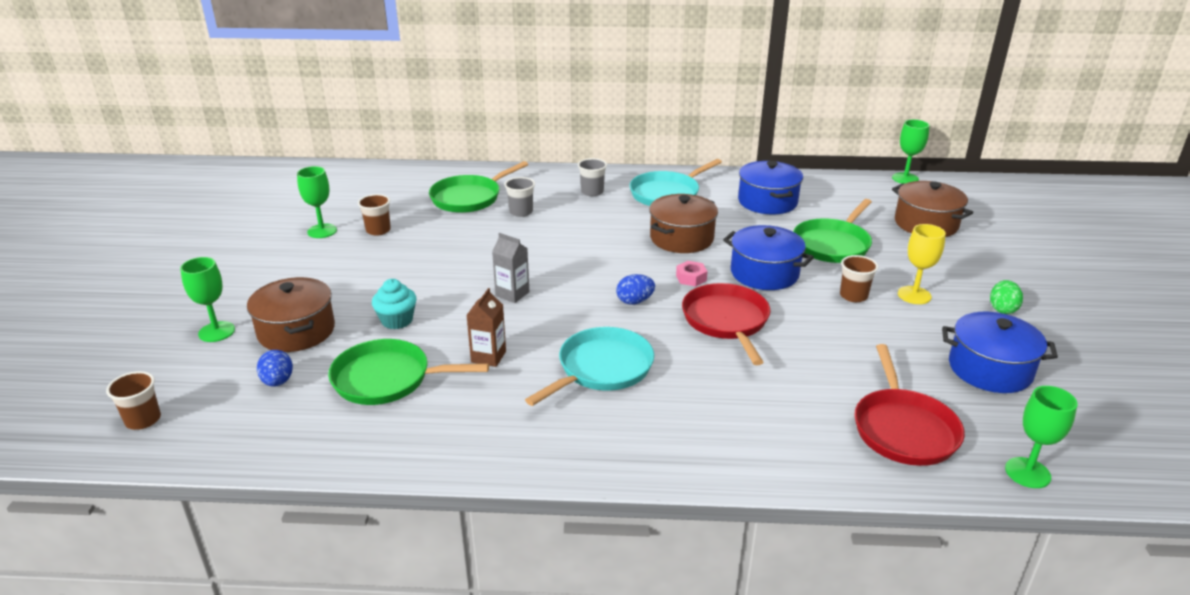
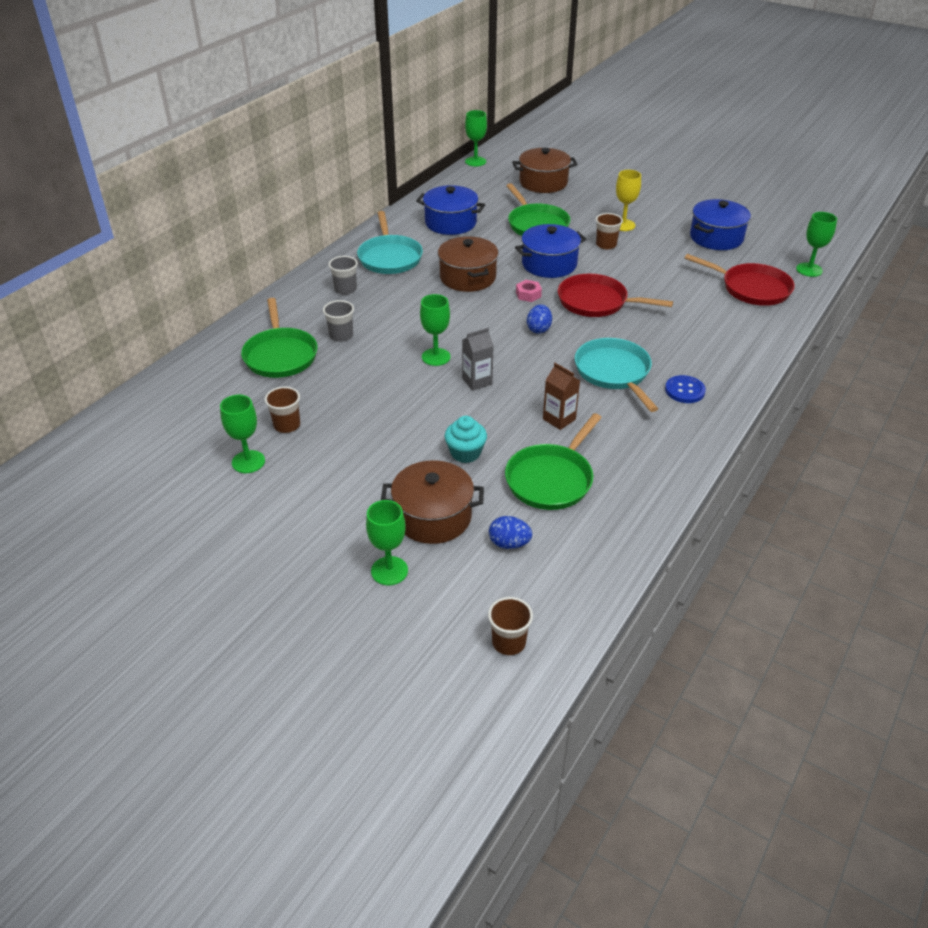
camera: 60 degrees left, 10 degrees up
green egg [990,280,1023,314] -> none
none -> green goblet [420,294,451,366]
none -> blue button [665,375,706,403]

